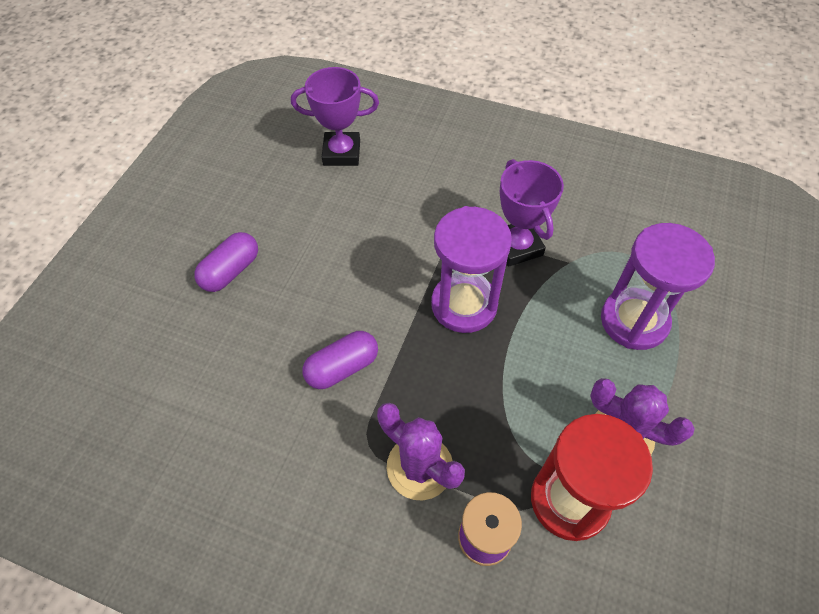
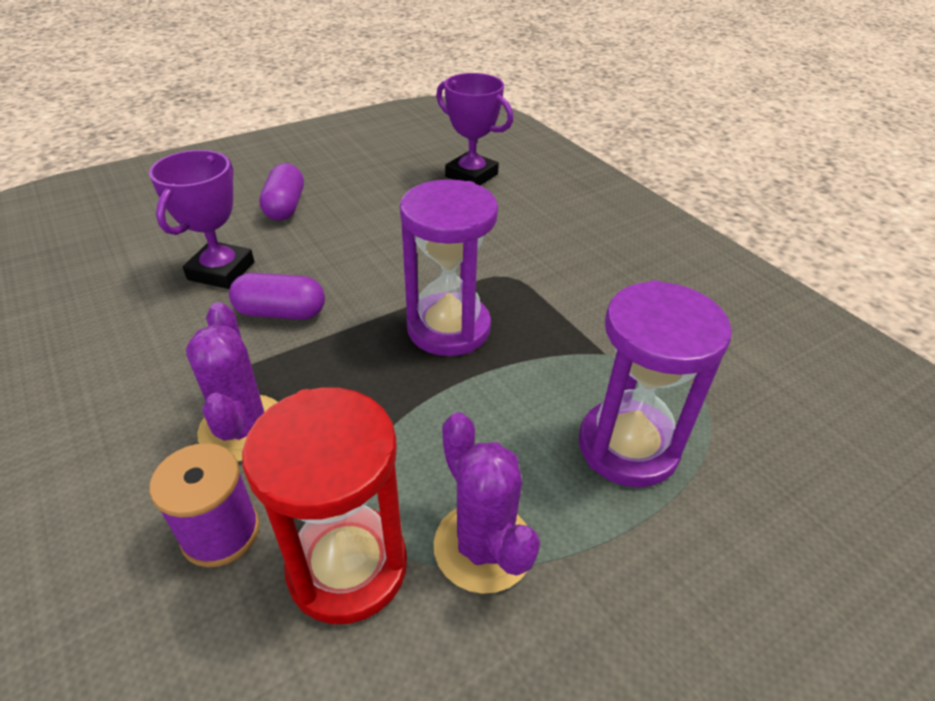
camera: 35 degrees right, 15 degrees down
purple capsule [194,232,258,292] -> purple capsule turned 75 degrees counterclockwise [259,163,304,221]
purple trophy [500,159,564,267] -> purple trophy moved to [149,150,254,289]

